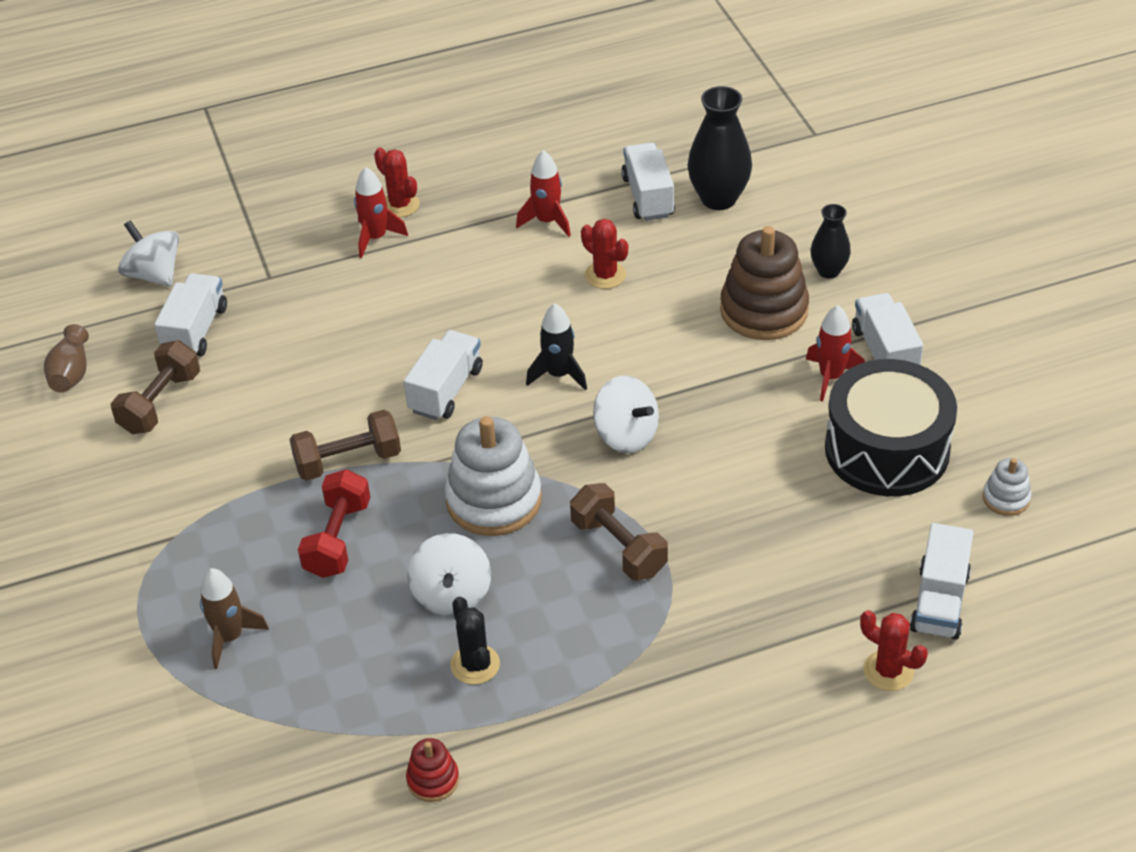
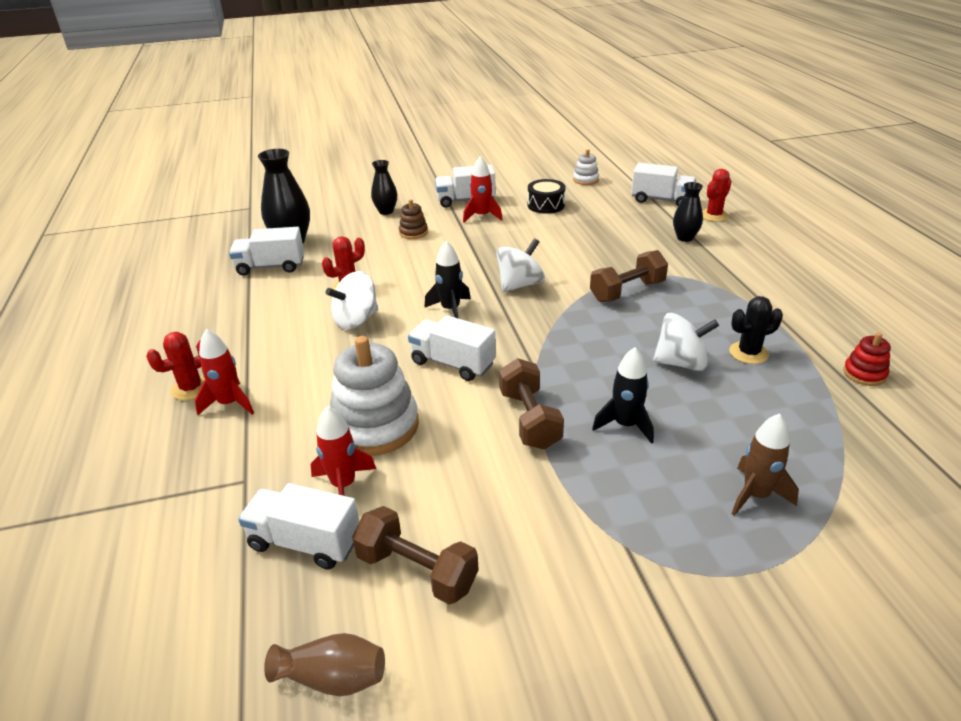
camera: 85 degrees left, 10 degrees down
white spinning top [118,220,179,287] -> white spinning top moved to [326,271,378,330]
red dumbbell [298,469,370,578] -> black rocket [592,347,654,444]
white stacking toy [445,416,542,536] -> white stacking toy moved to [330,336,419,456]
red rocket [516,150,571,237] -> red rocket moved to [311,406,376,496]
brown stacking toy [720,226,809,340] -> brown stacking toy [399,199,428,239], size x0.48
black drum [825,359,957,496] -> black drum [528,179,565,214], size x0.50
none -> black vase [673,182,703,242]

